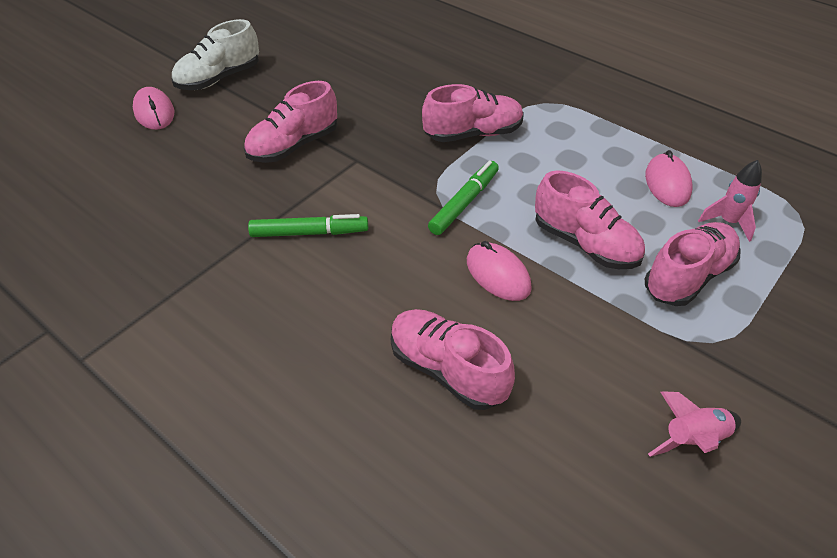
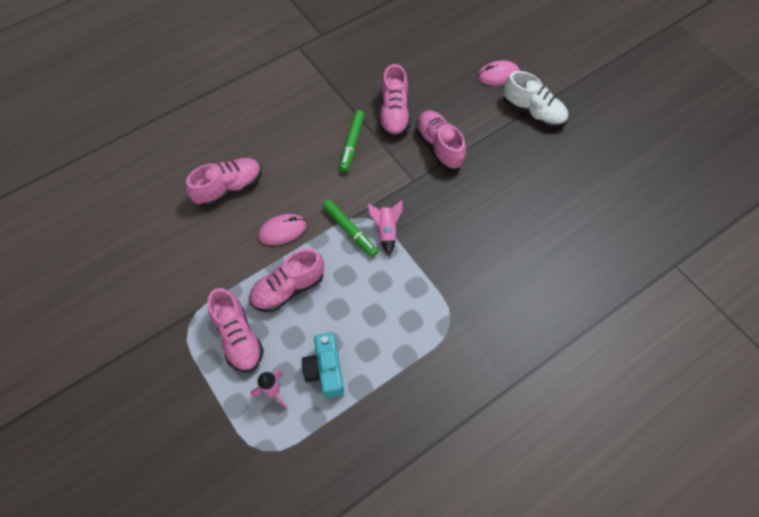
camera: 105 degrees right, 15 degrees up
white shoe [171,19,259,90] -> white shoe turned 150 degrees clockwise [503,71,568,128]
pink shoe [422,84,524,142] -> pink shoe moved to [379,64,410,138]
pink mouse [645,150,692,207] -> turquoise camera [302,333,344,398]
pink rocket [648,391,741,457] -> pink rocket moved to [367,200,403,256]

